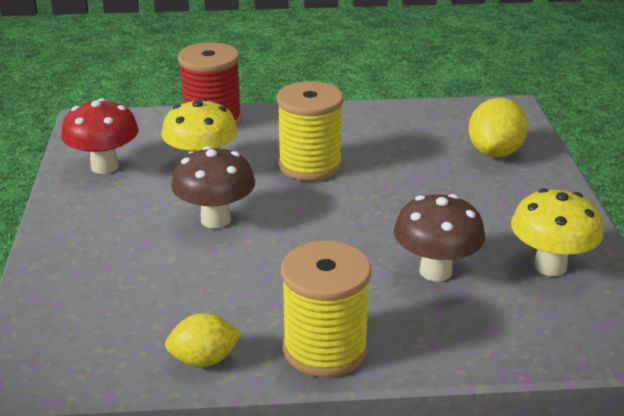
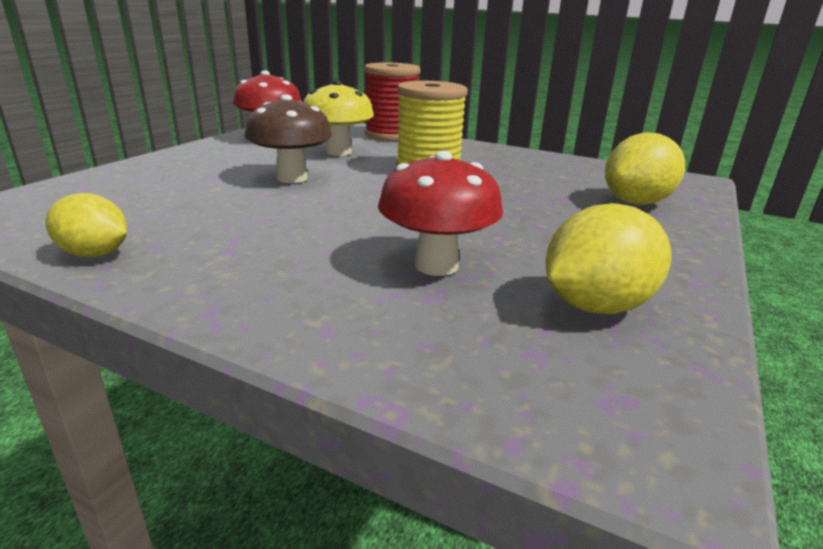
camera: 30 degrees right, 5 degrees down
yellow spool [281,241,371,377] -> none
brown mushroom [394,194,485,282] -> red mushroom [378,151,503,276]
yellow mushroom [511,188,603,276] -> yellow lemon [546,203,671,314]

